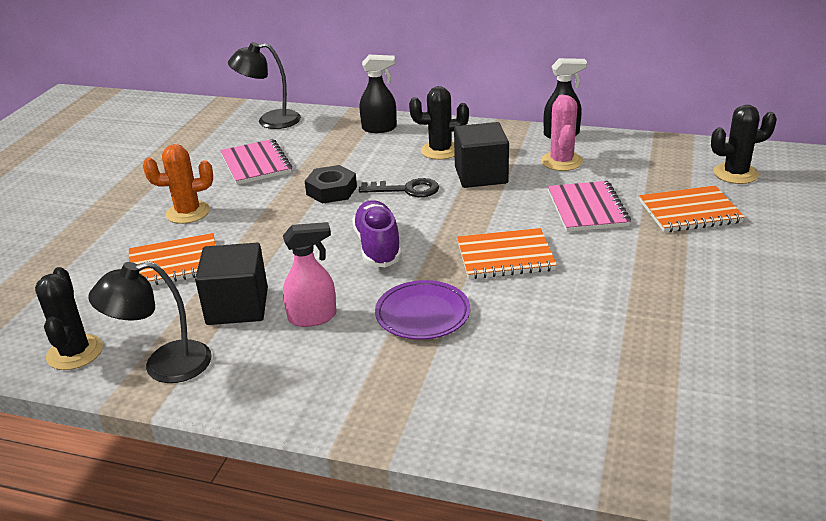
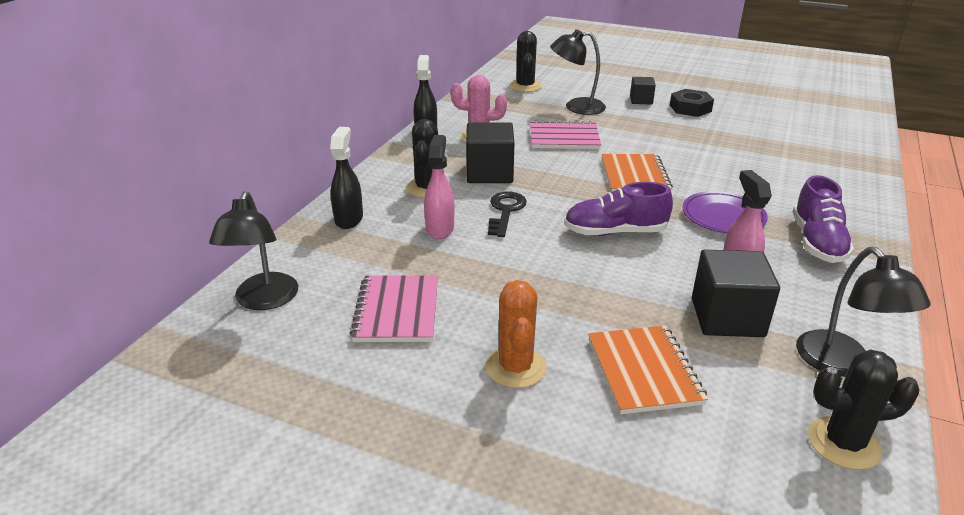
camera: 85 degrees left, 0 degrees up
pink notebook [220,139,292,185] -> pink notebook turned 75 degrees counterclockwise [350,275,438,342]
black nut [305,165,357,204] -> black nut moved to [670,89,714,117]
orange notebook [639,186,745,232] -> black lamp [550,29,606,115]
none -> pink spray bottle [424,135,454,239]
none -> black cube [630,77,656,105]
none -> purple shoe [793,175,854,263]

